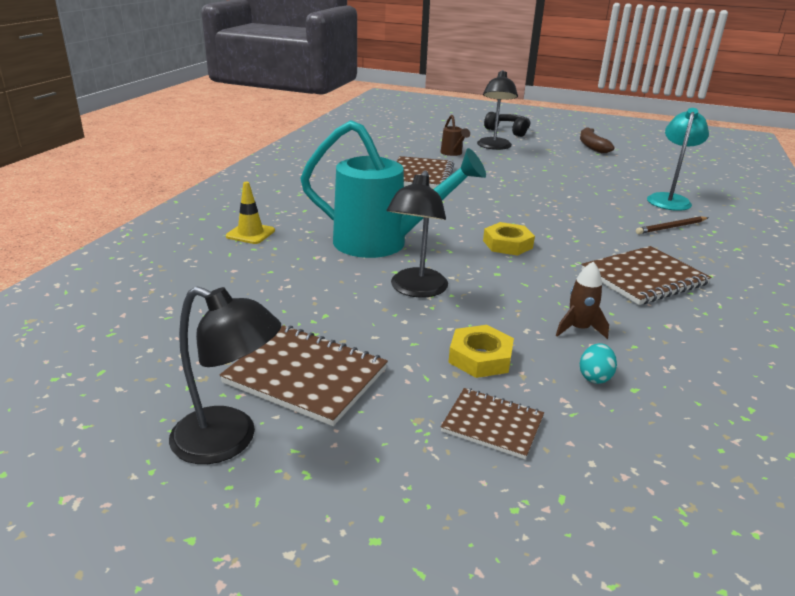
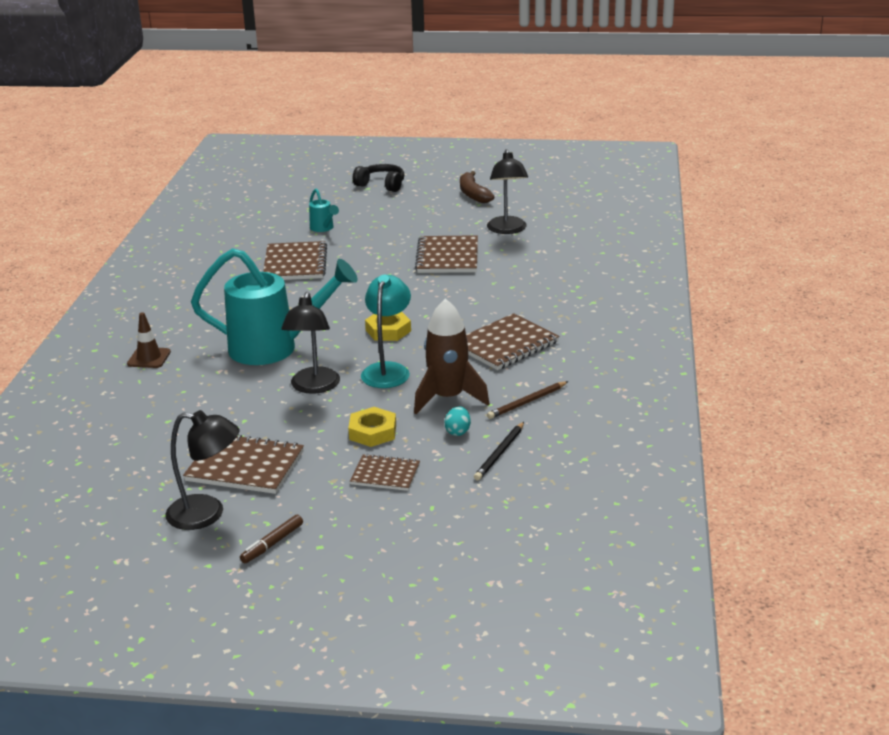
camera: 10 degrees left, 0 degrees up
yellow traffic cone [226,182,275,244] -> brown traffic cone [127,312,171,368]
brown watering can [441,115,470,156] -> turquoise watering can [309,188,339,232]
black lamp [477,70,518,150] -> black lamp moved to [487,149,528,234]
brown rocket [556,262,609,339] -> brown rocket [414,298,489,414], size x1.85
brown pencil [636,216,708,234] -> brown pencil moved to [487,381,569,419]
turquoise lamp [647,108,709,211] -> turquoise lamp moved to [361,275,411,388]
none -> brown marker [240,515,303,563]
none -> brown notebook [415,235,478,273]
none -> black pencil [474,422,524,480]

